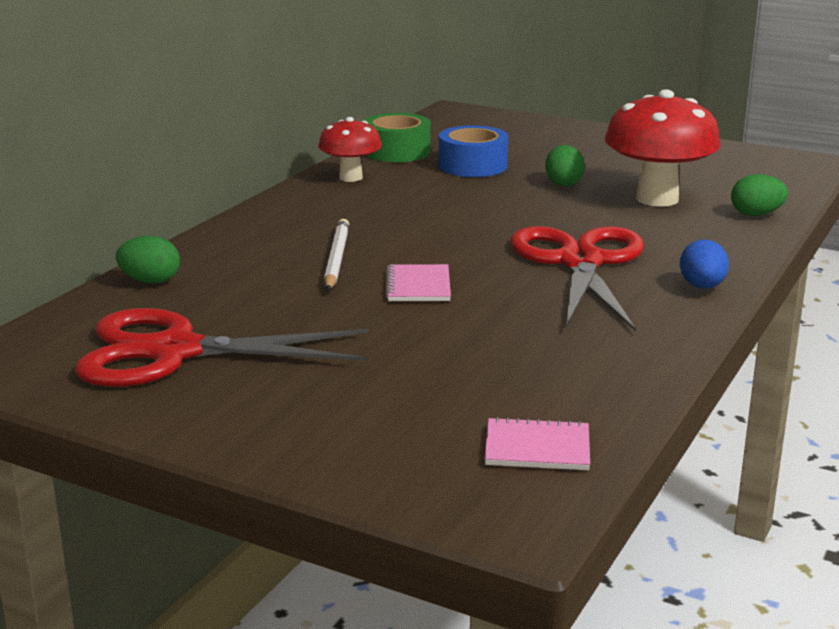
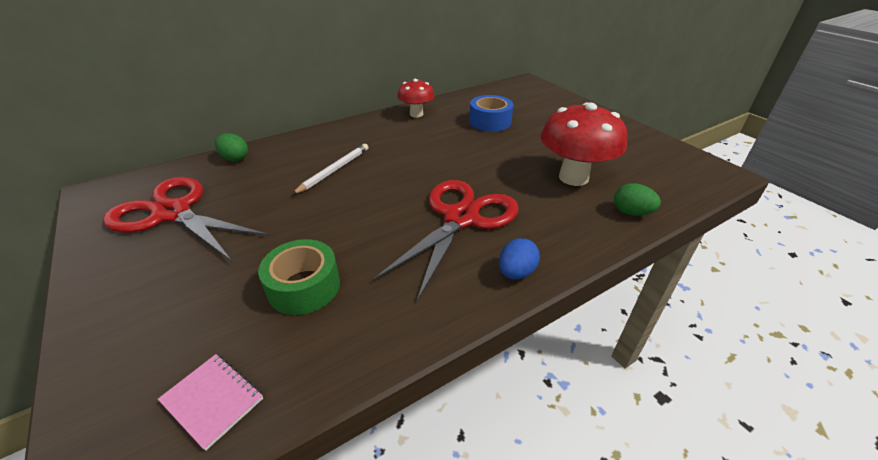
camera: 30 degrees right, 15 degrees up
green tape [364,113,431,162] -> green tape moved to [258,239,340,315]
pink notebook [385,264,451,301] -> none
green egg [545,145,585,186] -> none

